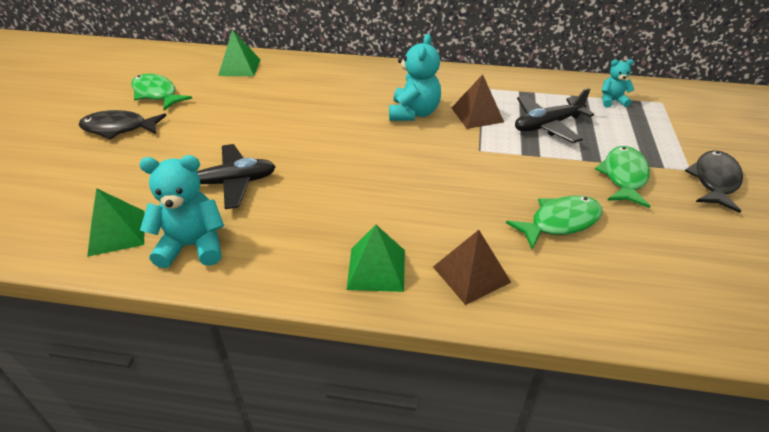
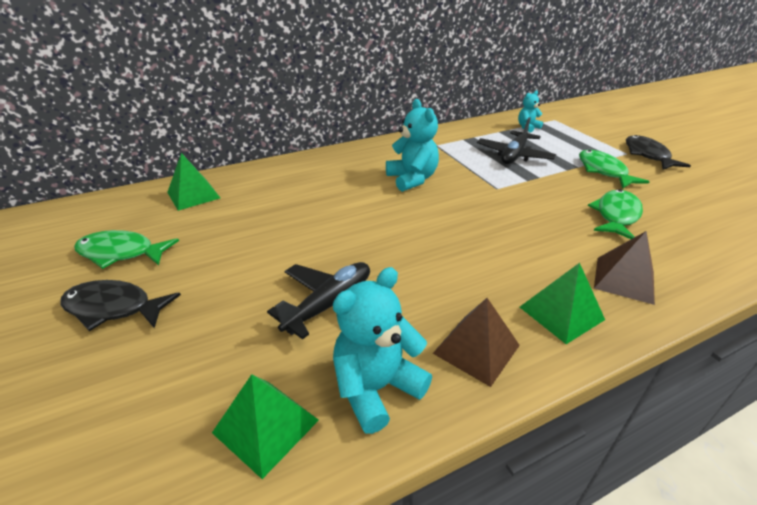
camera: 35 degrees left, 5 degrees down
black fish [79,110,167,140] -> black fish turned 45 degrees clockwise [60,280,181,331]
brown pyramid [452,74,504,129] -> brown pyramid moved to [433,298,520,387]

